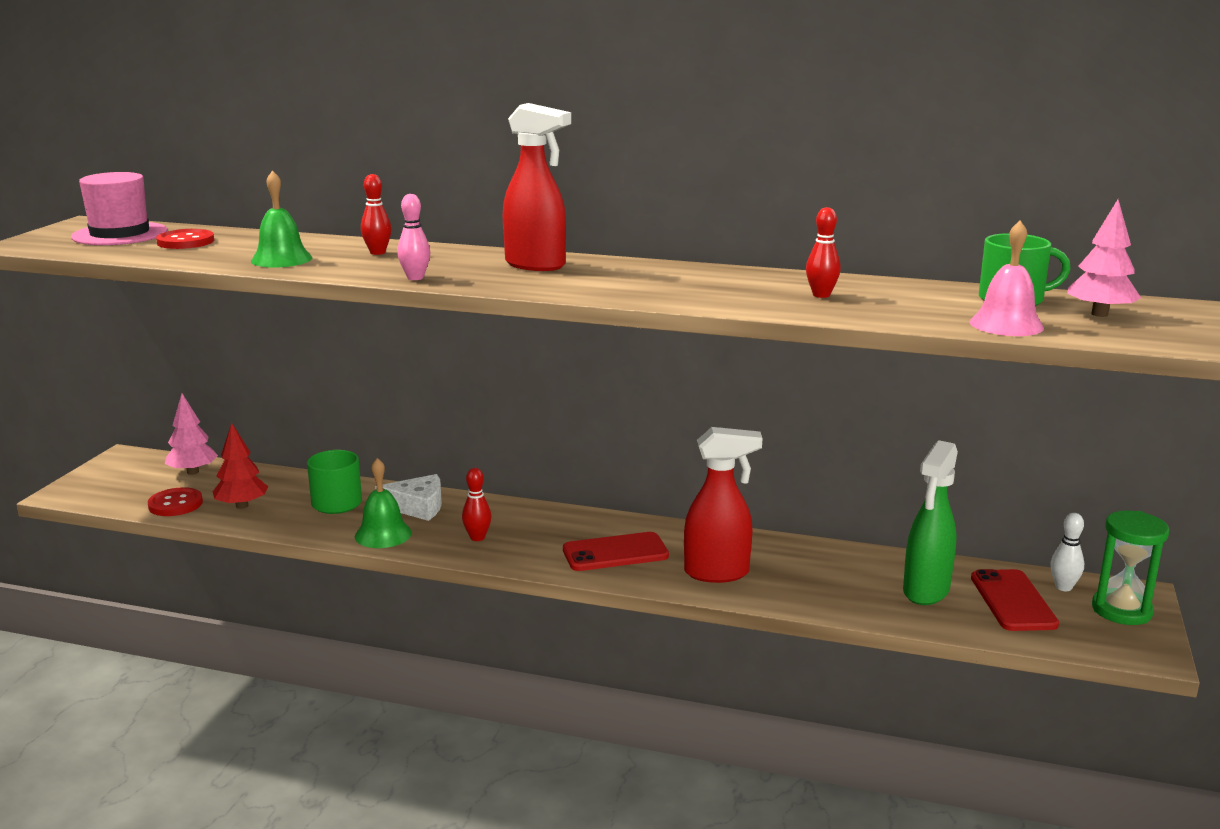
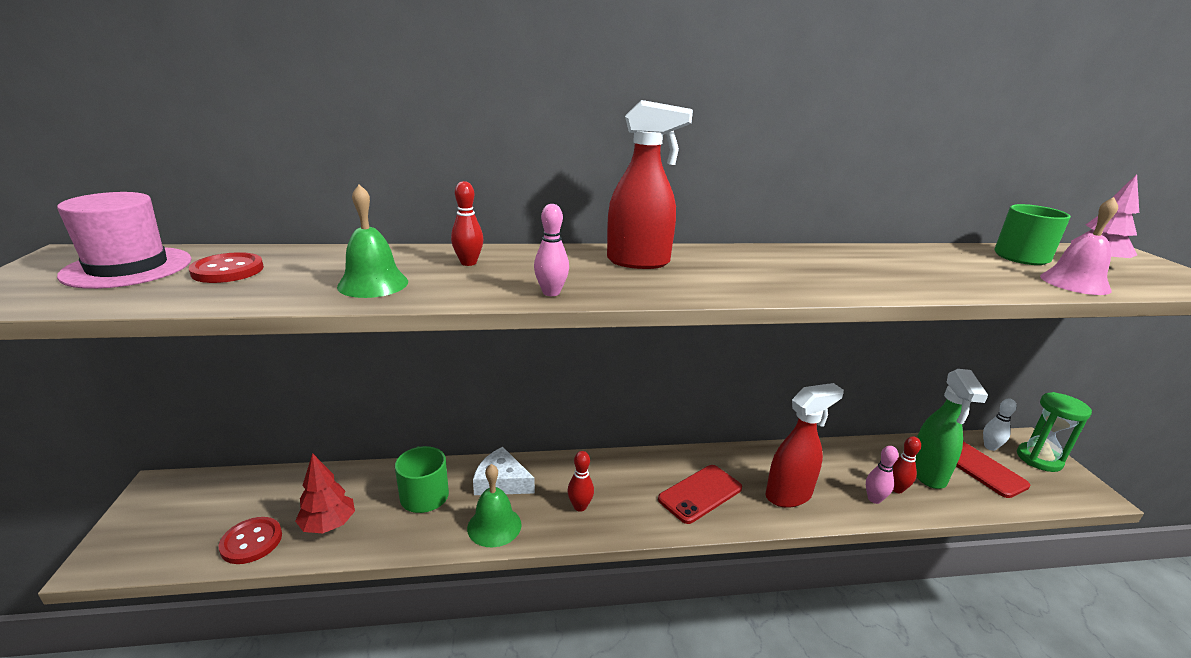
camera: 25 degrees left, 5 degrees up
pink tree [165,394,218,475] -> none
white cheese [375,474,442,521] -> white cheese turned 135 degrees counterclockwise [473,447,535,495]
red bowling pin [806,207,841,298] -> red bowling pin moved to [893,436,921,493]
none -> pink bowling pin [866,446,899,504]

